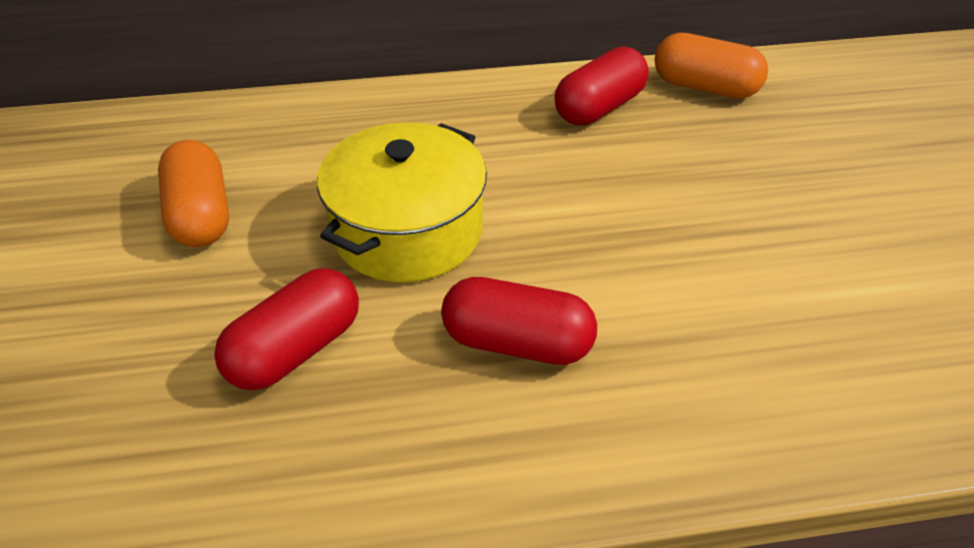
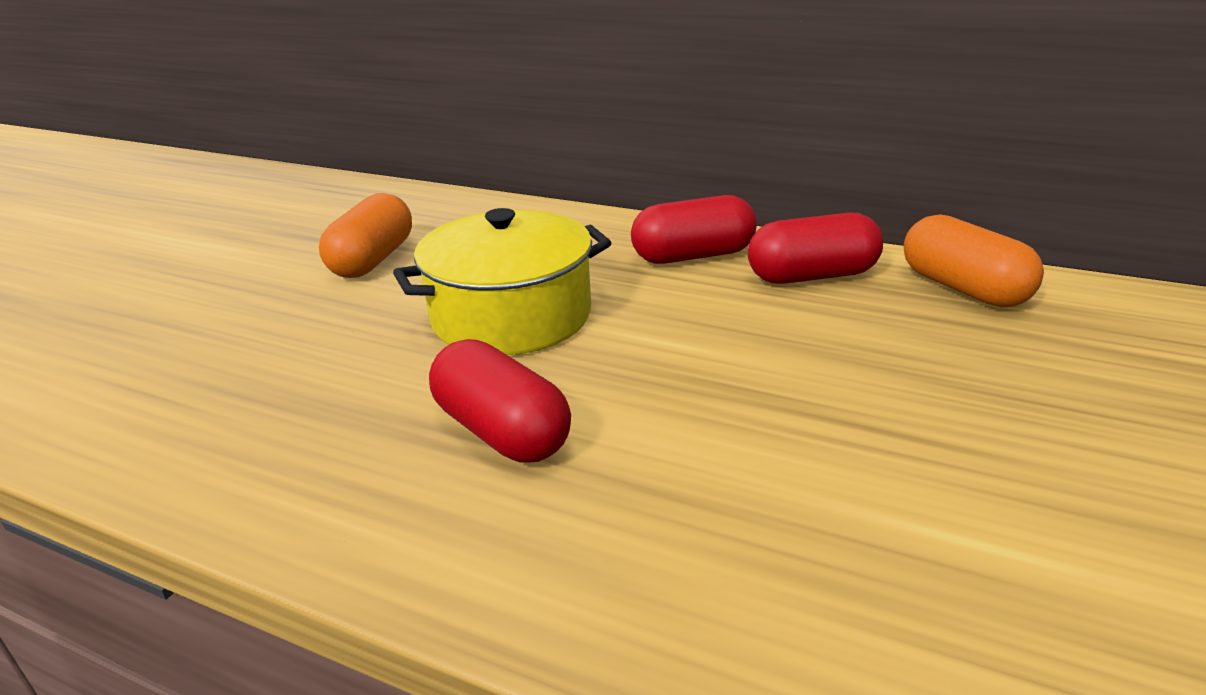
camera: 35 degrees right, 15 degrees down
red capsule [214,268,359,390] -> red capsule moved to [631,195,757,264]

